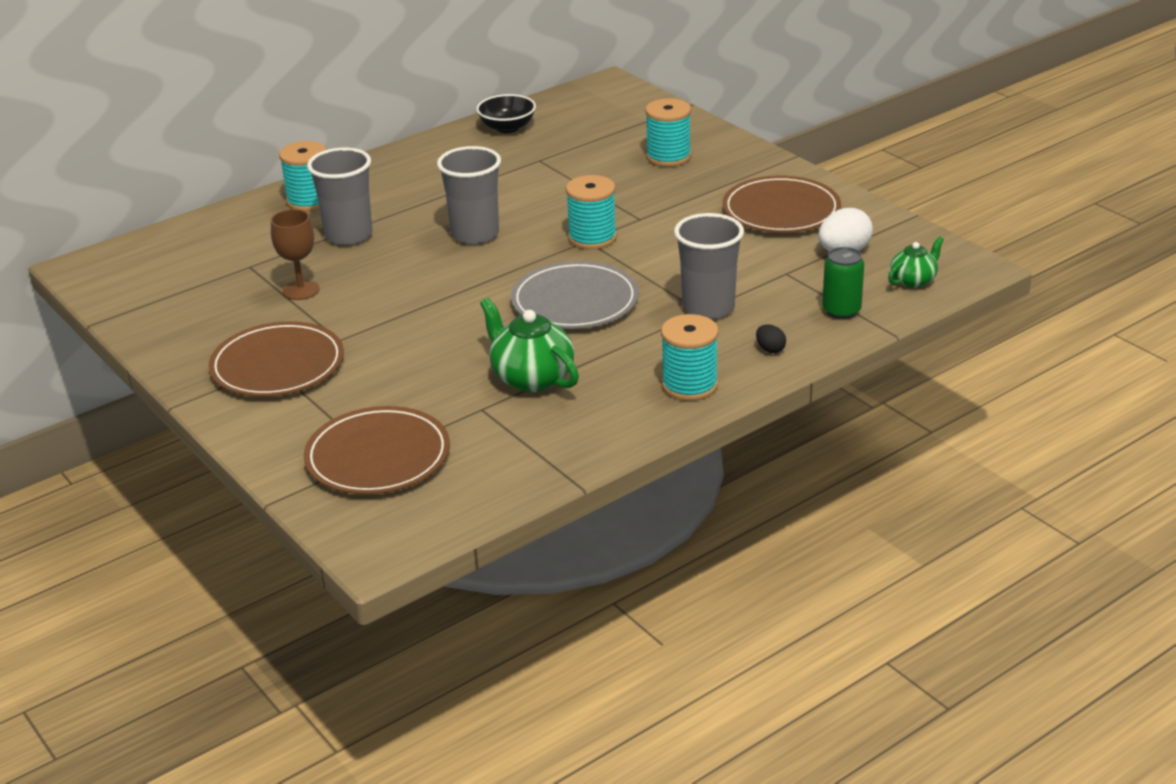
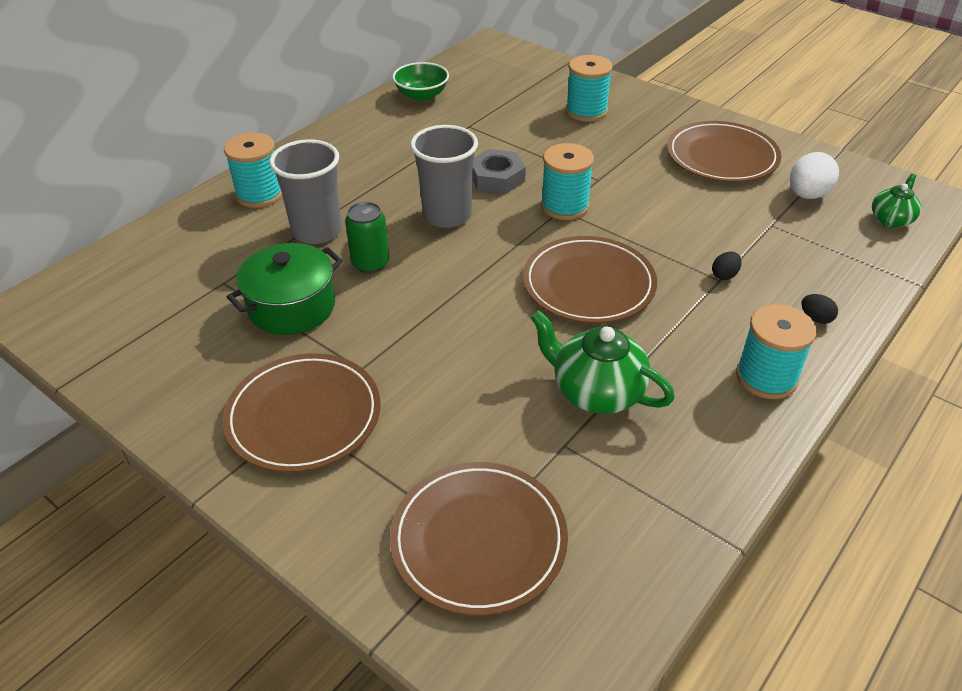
camera: 15 degrees left, 10 degrees up
brown goblet [271,209,319,300] -> green pot [227,243,343,335]
black bowl [476,94,536,133] -> green bowl [392,62,449,101]
grey plate [511,261,639,329] -> brown plate [523,236,657,323]
grey cup [674,213,744,320] -> black egg [712,252,742,280]
green can [822,247,864,319] -> green can moved to [345,202,389,273]
none -> grey nut [472,149,526,194]

